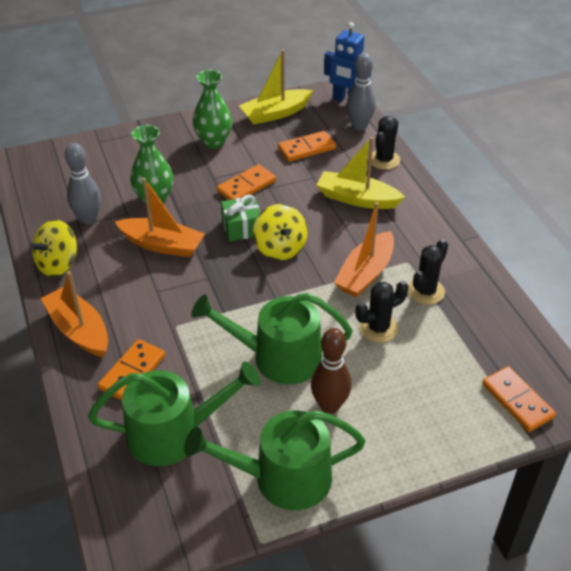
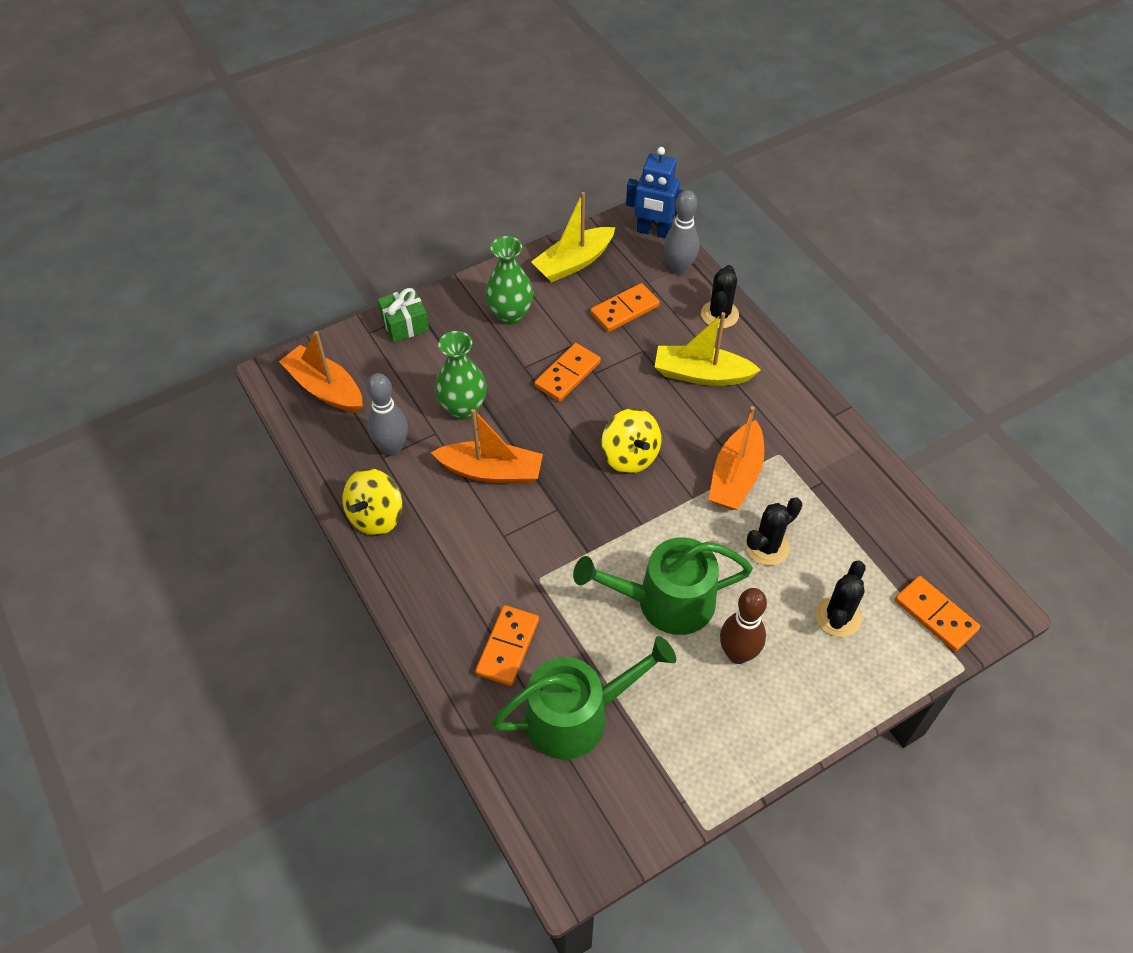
camera: 10 degrees left, 10 degrees up
orange boat [41,271,108,357] -> orange boat moved to [279,331,363,413]
green watering can [184,410,366,510] -> none
green gift [221,195,261,242] -> green gift moved to [378,288,429,343]
black cactus [408,239,448,305] -> black cactus moved to [815,561,865,637]

